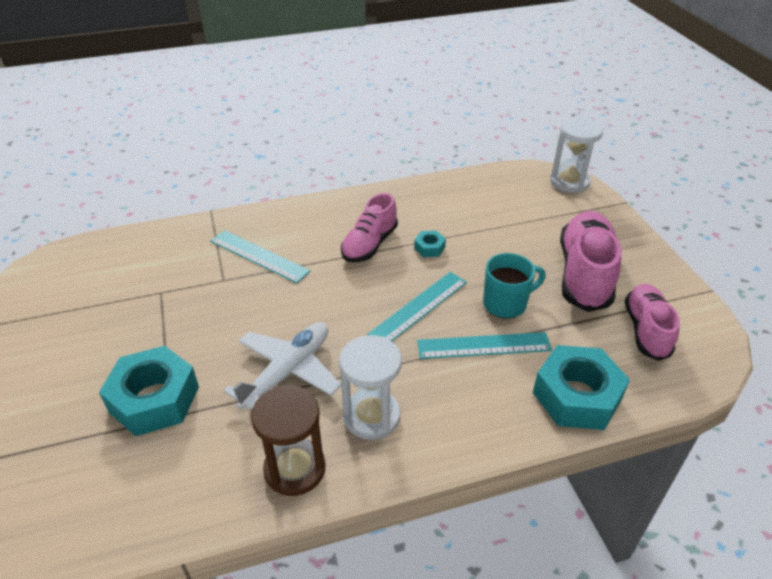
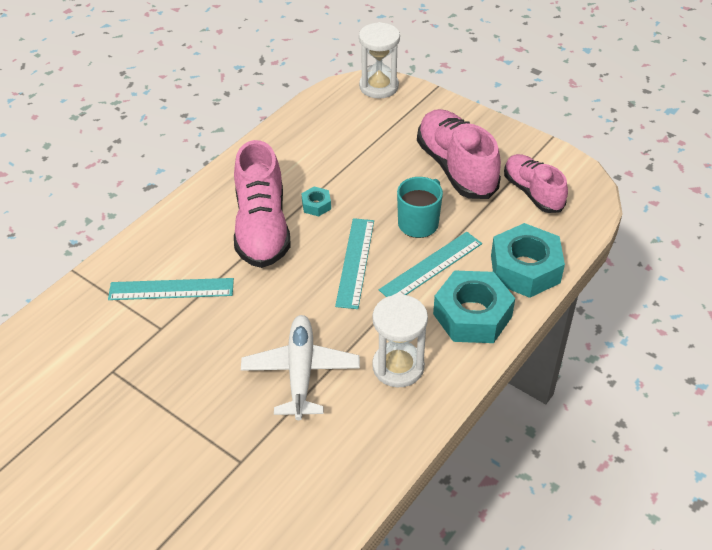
camera: 35 degrees left, 5 degrees up
turquoise nut [99,346,199,436] -> turquoise nut moved to [433,271,515,343]
brown hourglass [251,385,325,496] -> none
pink shoe [341,193,398,262] -> pink shoe [234,140,291,268], size x1.54

